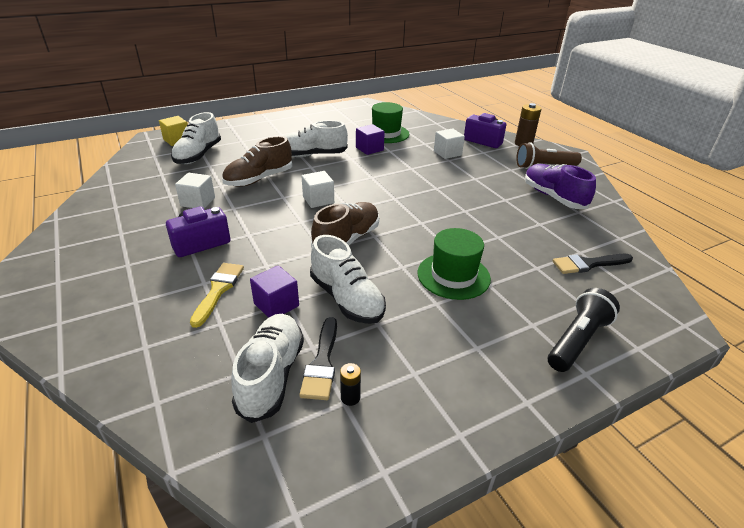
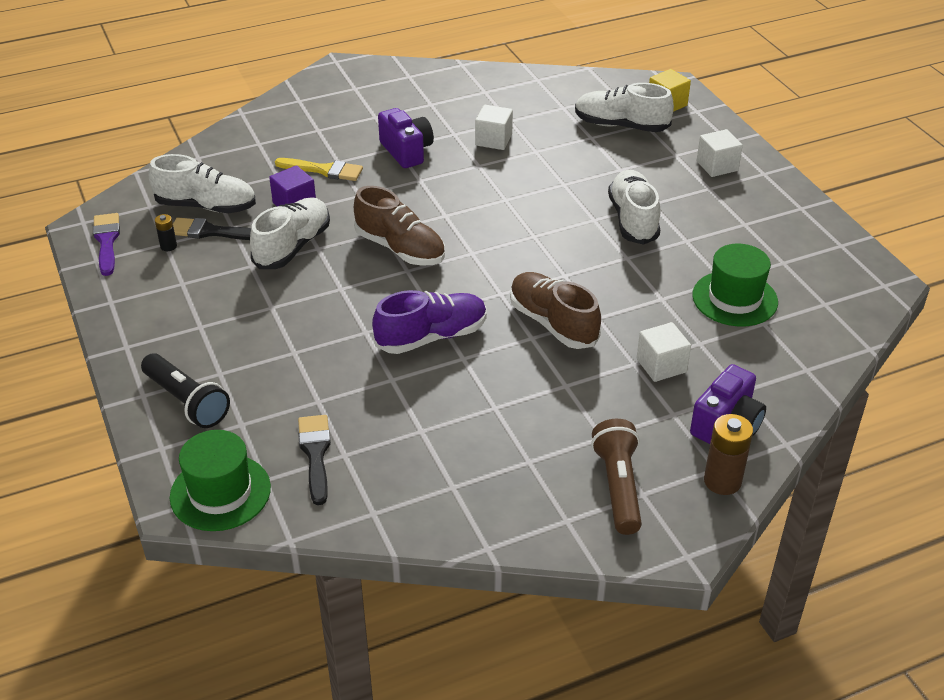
camera: 95 degrees right, 5 degrees up
brown shoe [222,136,292,187] -> brown shoe moved to [510,272,601,349]
white cube [302,171,334,208] -> white cube moved to [697,129,743,177]
white shoe [310,235,386,324] -> white shoe turned 150 degrees clockwise [250,197,330,269]
purple cube [356,124,385,155] -> none
green hat [417,228,491,300] -> green hat moved to [170,430,271,531]
purple shoe [525,164,596,209] -> purple shoe moved to [372,290,487,354]
none -> purple brush [93,213,120,276]

